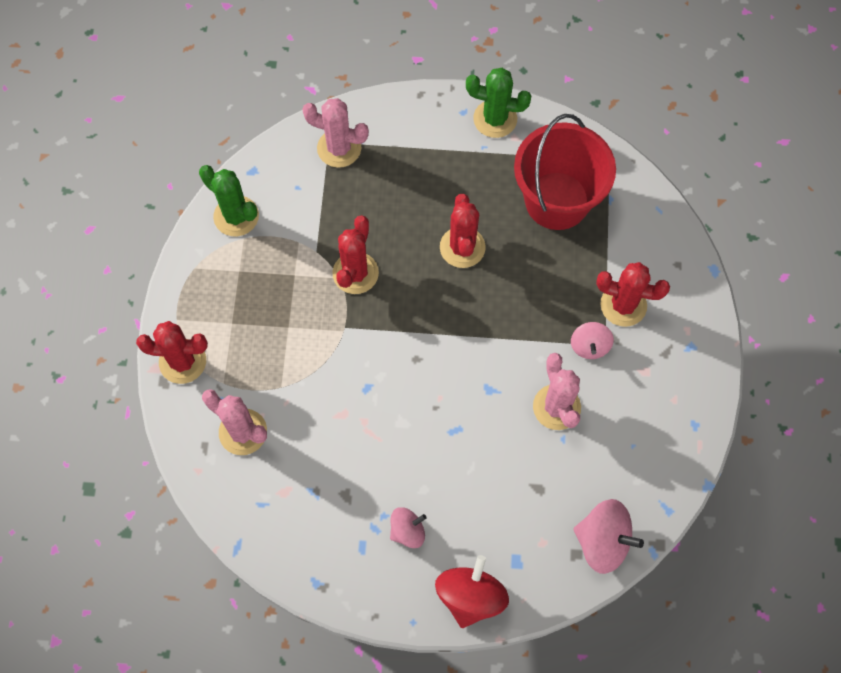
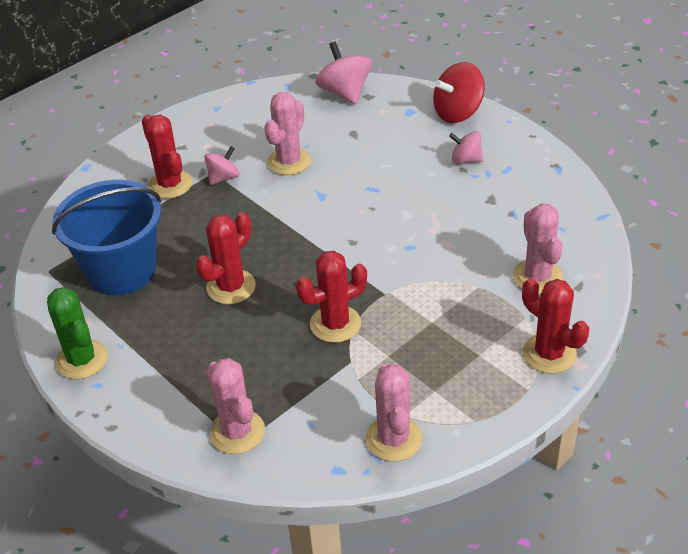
camera: 135 degrees left, 25 degrees down
green cactus [199,165,259,236] -> pink cactus [365,364,422,462]
red bucket [514,114,616,230] -> blue bucket [52,180,161,295]

